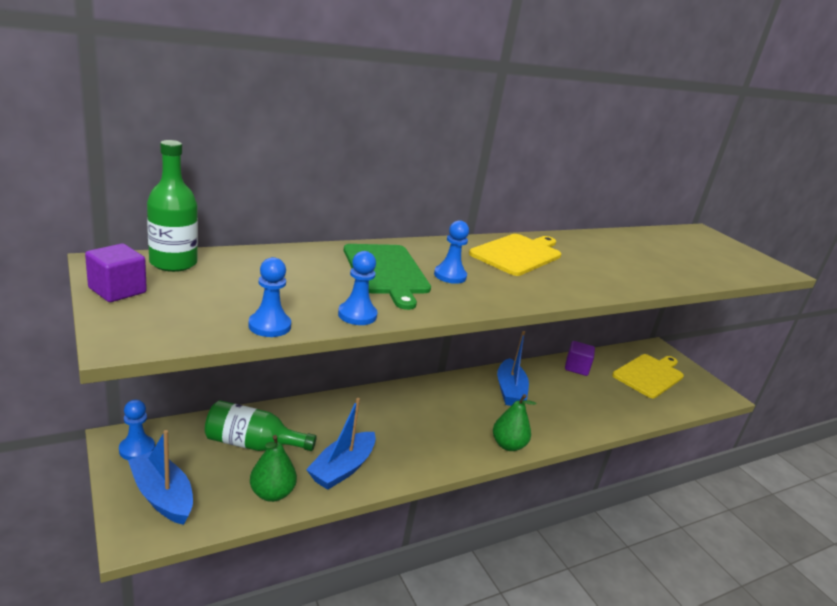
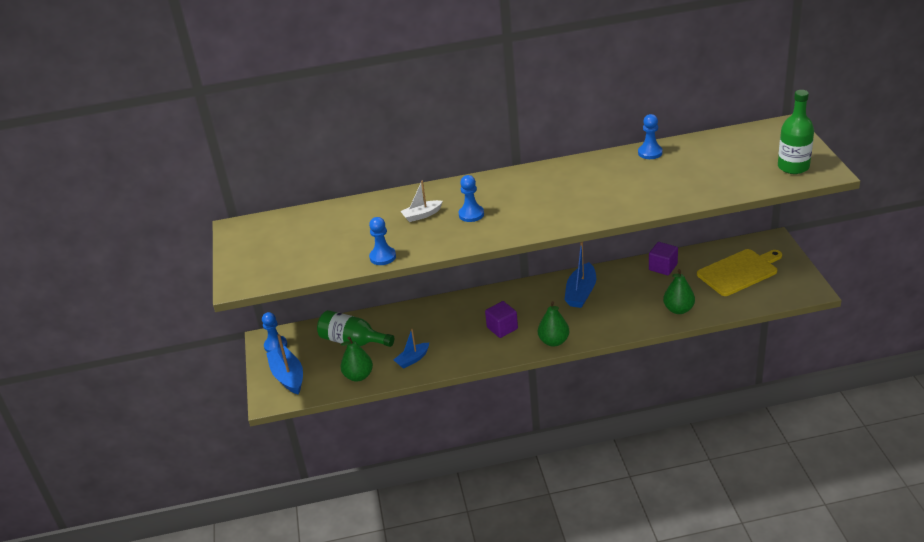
camera: 25 degrees right, 10 degrees up
purple cube [85,243,147,302] -> purple cube moved to [485,301,518,338]
green bottle [147,140,198,272] -> green bottle moved to [778,90,814,174]
blue pawn [248,257,291,337] -> blue pawn moved to [638,114,663,159]
blue boat [306,398,376,490] -> blue boat [394,329,429,369], size x0.61
green cutting board [344,244,431,310] -> white boat [400,180,443,222]
yellow cutting board [469,234,561,276] -> none
none -> green pear [663,269,695,314]

